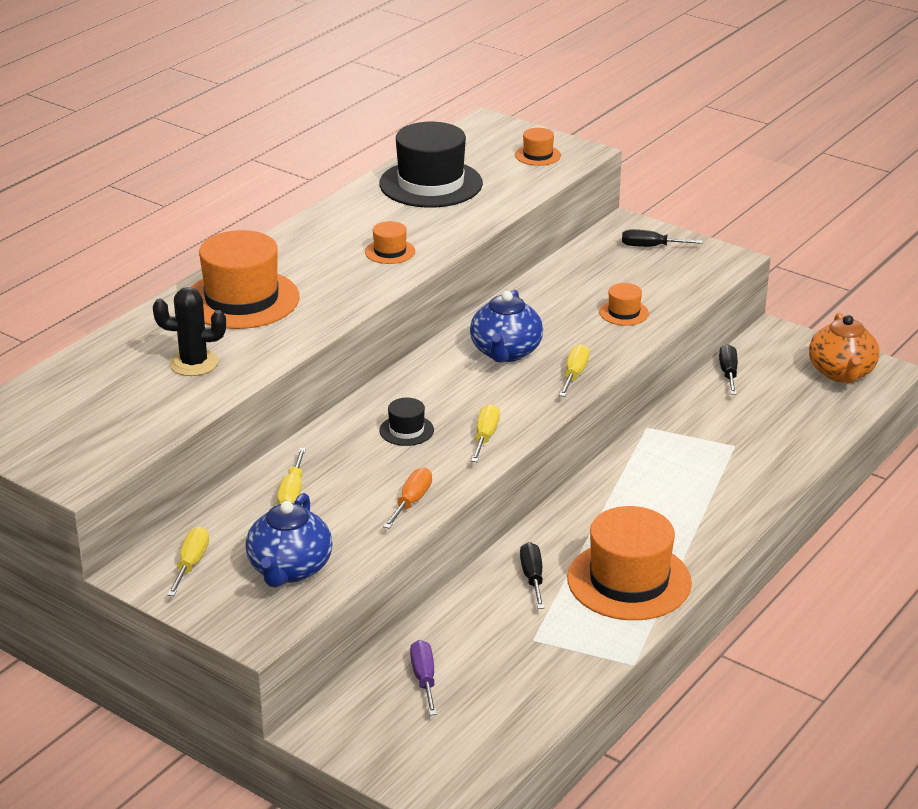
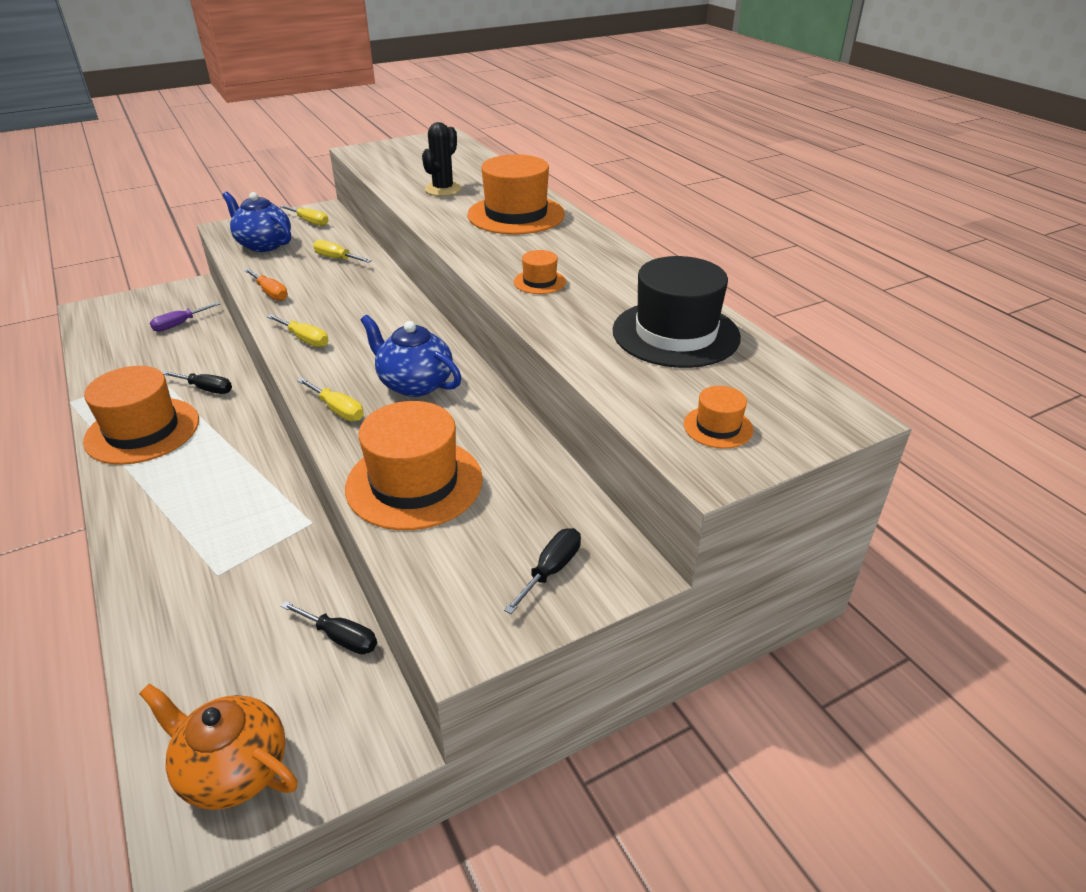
camera: 115 degrees right, 5 degrees up
black hat [379,398,434,446] -> none
purple screwdriver [410,640,437,715] -> purple screwdriver turned 120 degrees clockwise [150,302,220,332]
orange hat [599,283,649,326] -> orange hat [345,401,483,530], size x2.18

